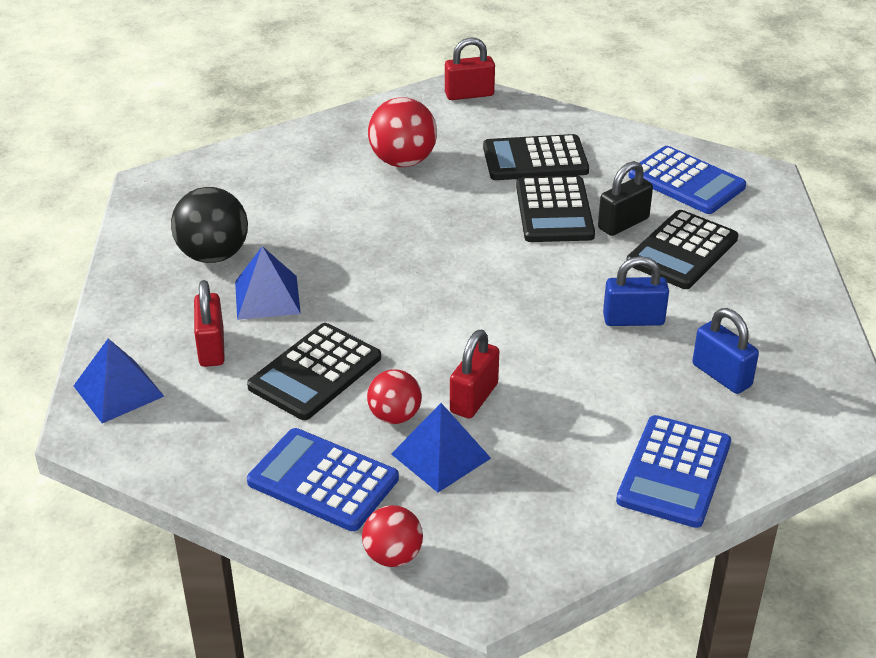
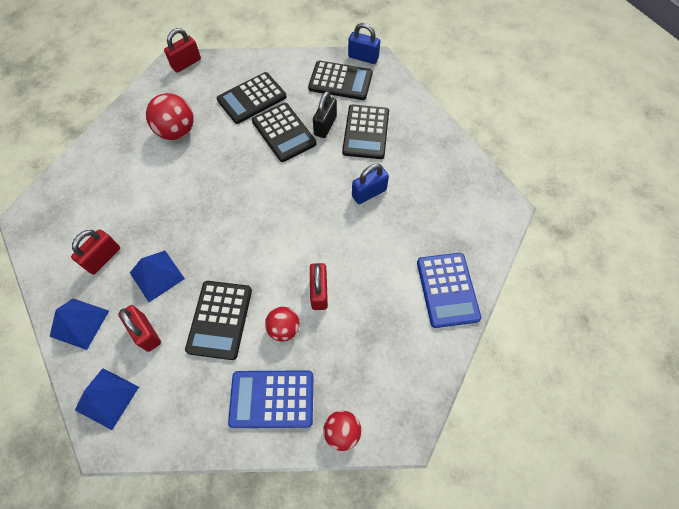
camera: 30 degrees left, 25 degrees up
black ball [171,187,248,263] -> red padlock [71,229,120,275]
blue pyramid [391,403,491,493] -> blue pyramid moved to [50,298,109,350]
blue calculator [628,146,746,214] -> black calculator [308,61,373,100]
blue padlock [692,308,759,394] -> blue padlock moved to [348,23,380,64]

